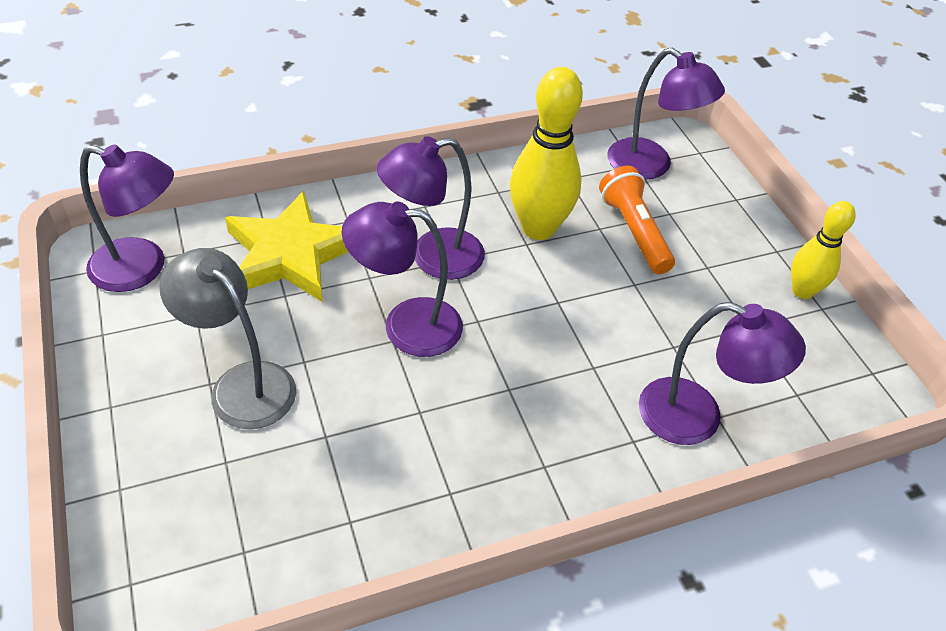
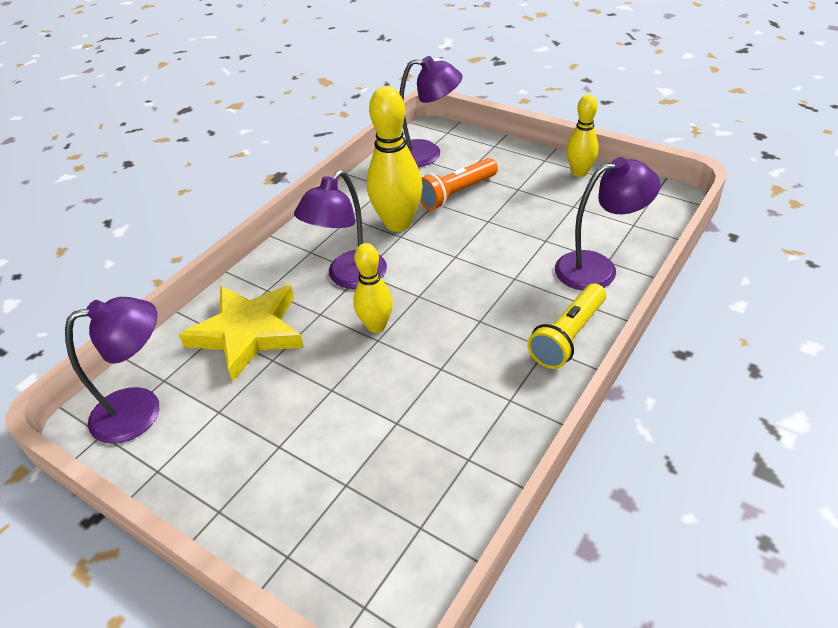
camera: 30 degrees left, 5 degrees down
grey lamp [159,248,296,429] -> none
purple lamp [342,202,463,357] -> yellow bowling pin [353,243,393,333]
orange flashlight [599,166,675,274] -> orange flashlight turned 75 degrees counterclockwise [420,158,498,210]
none -> yellow flashlight [527,283,606,369]

